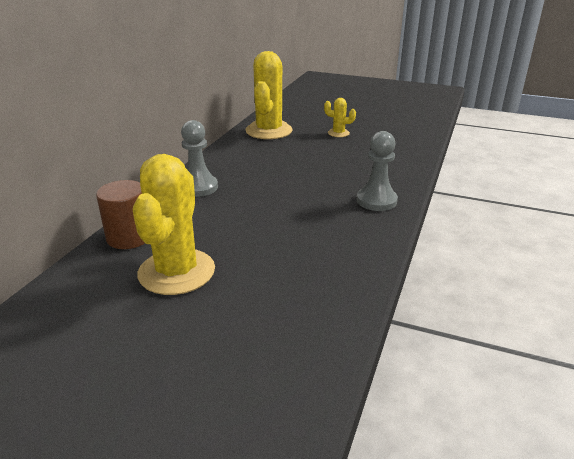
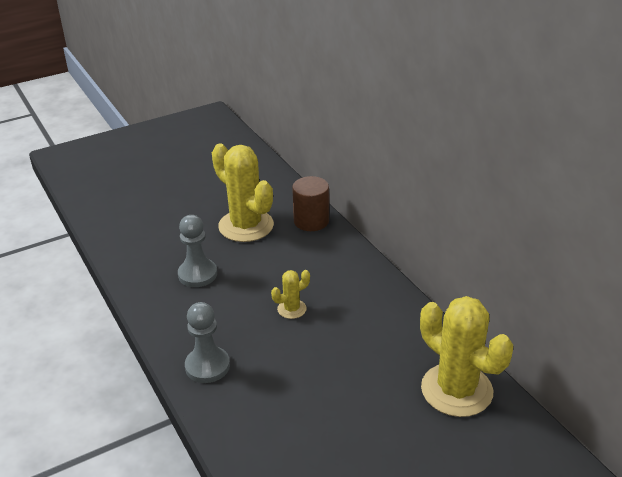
camera: 130 degrees right, 5 degrees up
grey pawn [181,120,218,197] -> grey pawn moved to [178,215,217,287]
yellow cactus [324,98,356,137] -> yellow cactus moved to [271,270,310,319]

